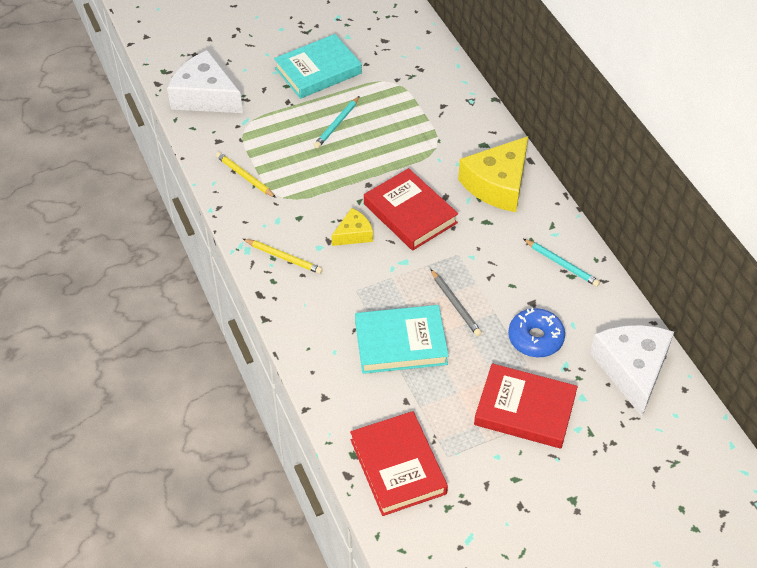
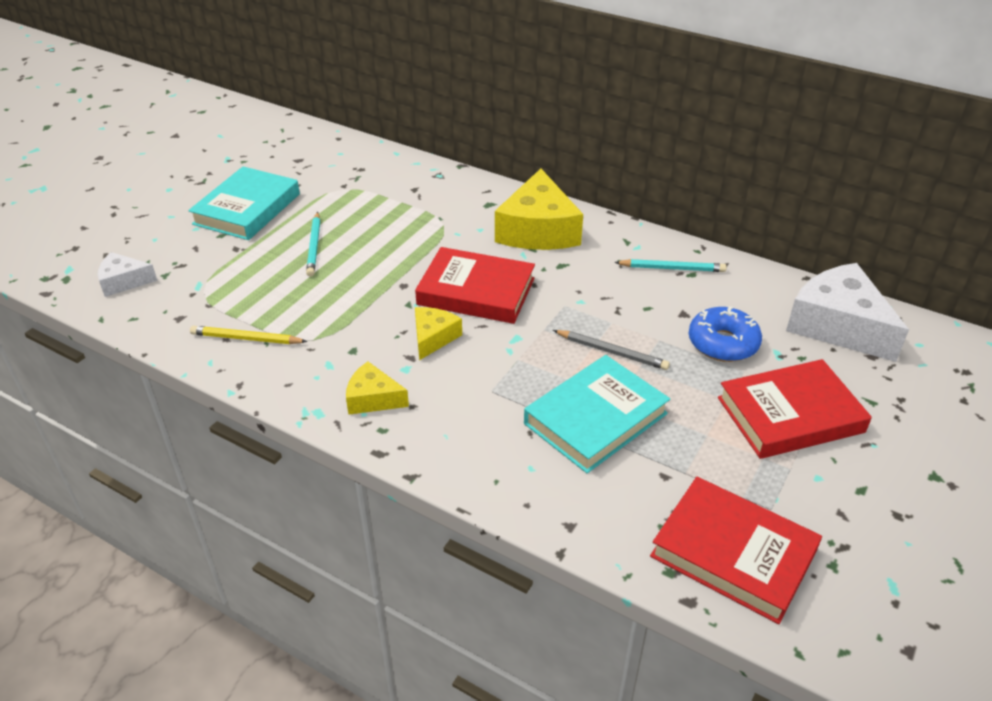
camera: 35 degrees left, 10 degrees down
white cheese [167,50,243,113] -> white cheese [98,252,157,297], size x0.52
yellow pencil [243,239,323,274] -> yellow cheese [346,361,409,415]

